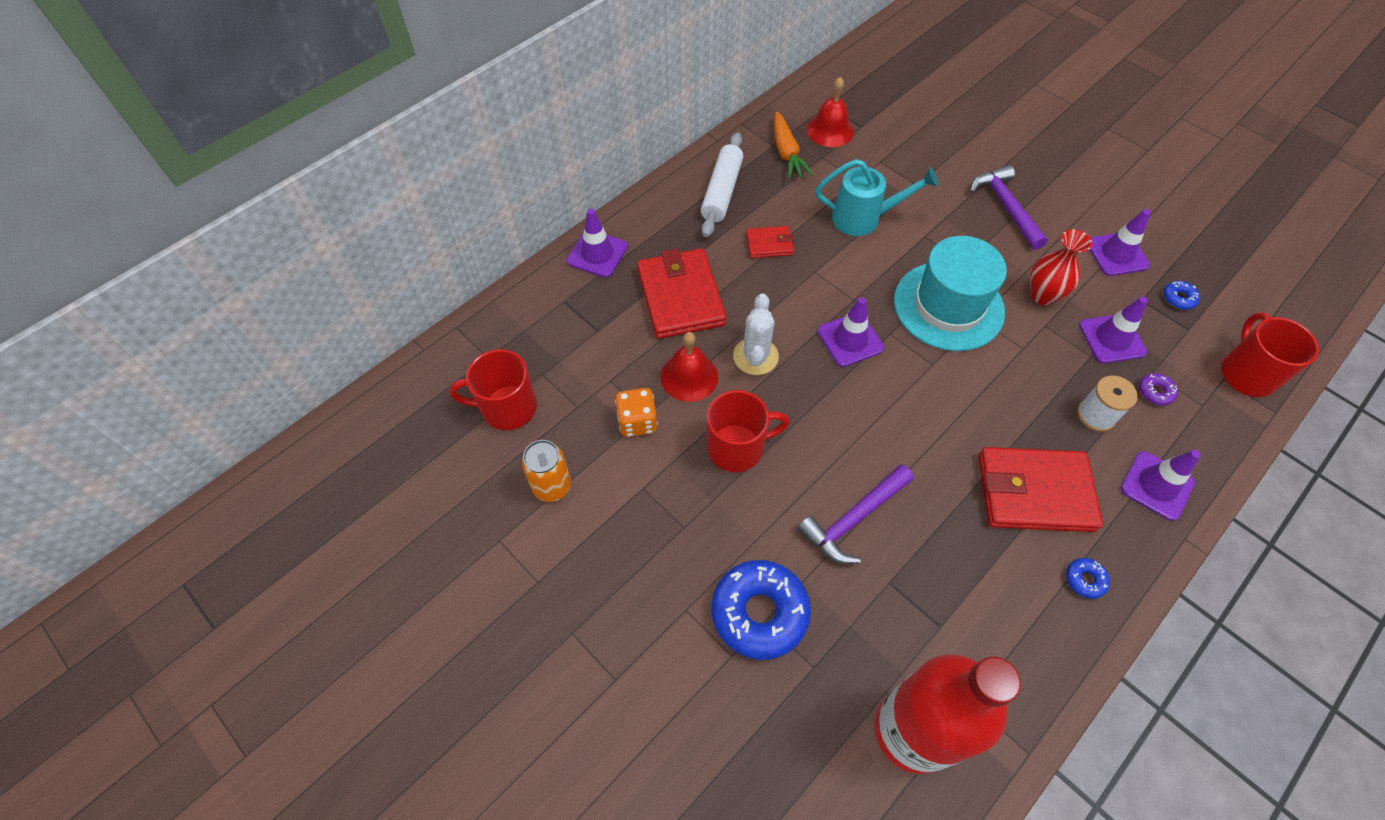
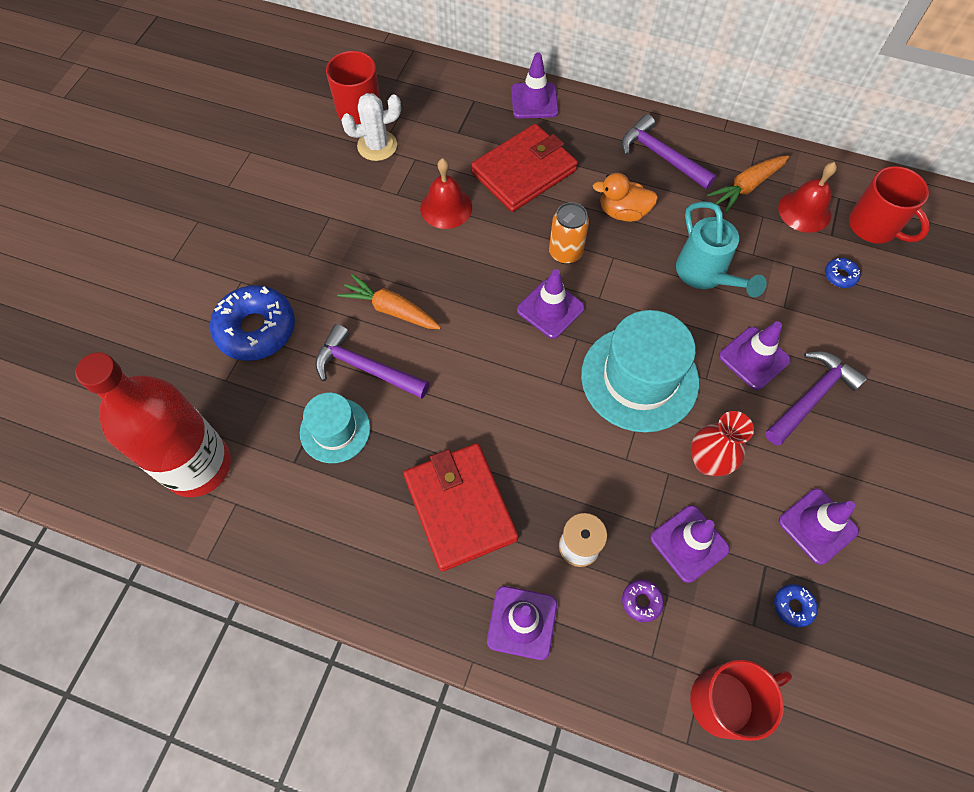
camera: 65 degrees right, 5 degrees up
orange can [522,440,571,502] -> orange can moved to [549,202,589,264]
orange dice [615,388,658,437] -> none
white rolling pin [701,133,743,237] -> purple hammer [622,114,717,189]
red mug [707,390,790,472] -> red mug moved to [849,166,930,244]
white cactus [733,293,779,375] -> white cactus moved to [341,93,401,161]
red wallet [746,226,794,258] -> orange duck [593,173,658,222]
blue donut [1066,558,1110,599] -> blue donut moved to [825,258,861,288]
none -> turquoise hat [300,393,370,463]
none -> orange carrot [337,274,441,329]
none -> purple traffic cone [719,321,791,390]

